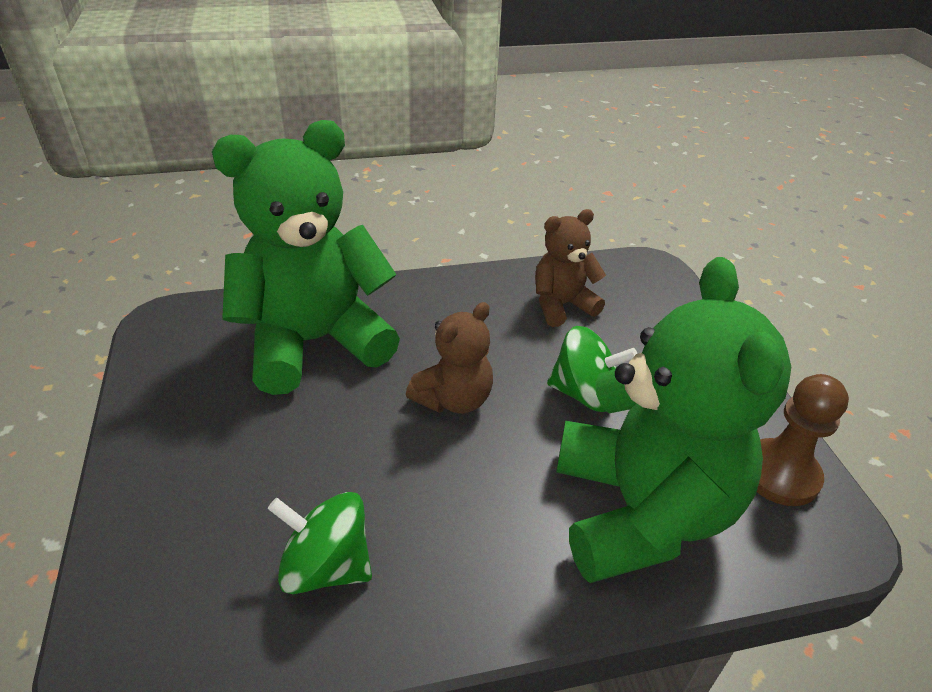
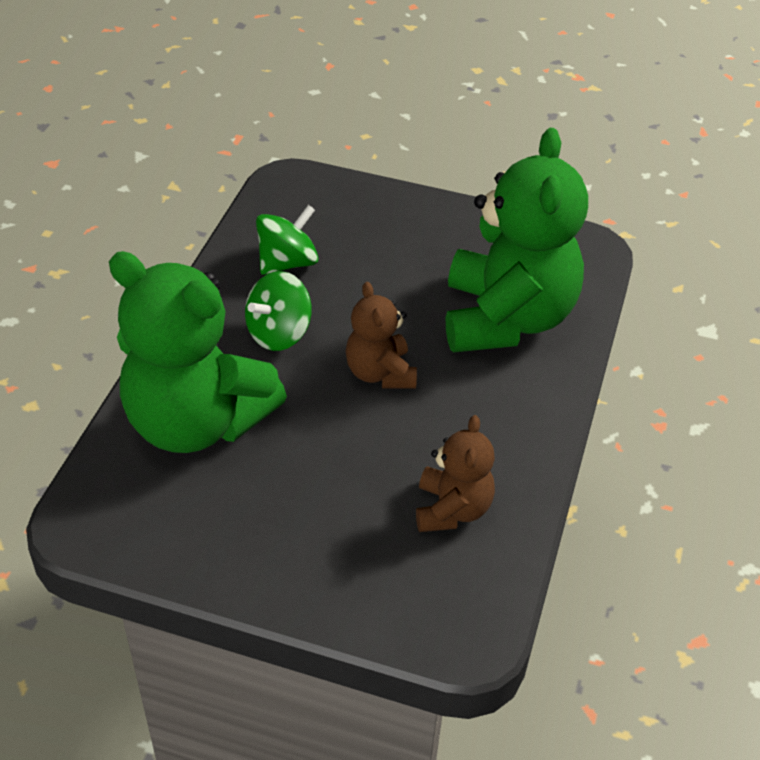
camera: 120 degrees right, 5 degrees up
green spinning top [547,326,637,412] -> green spinning top moved to [245,271,312,351]
brown pawn [757,374,849,506] -> none

